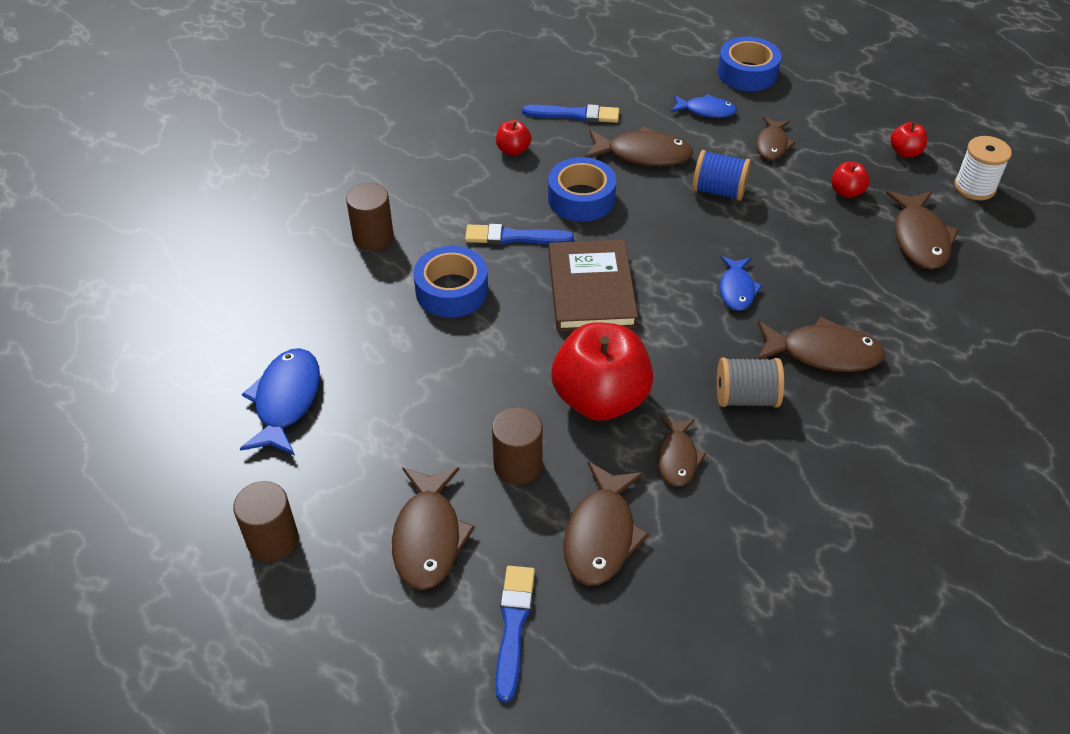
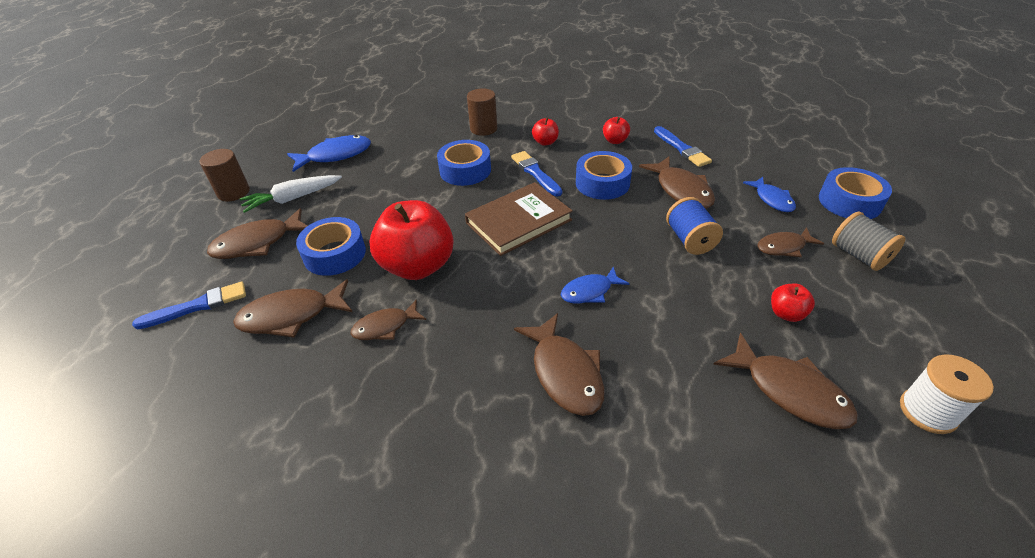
camera: 60 degrees right, 5 degrees down
brown cylinder [492,407,543,485] -> blue tape [296,217,366,276]
grey spool [717,357,784,408] -> grey spool moved to [832,212,905,271]
brown fish [886,191,959,270] -> brown fish turned 105 degrees counterclockwise [713,333,858,429]
red apple [890,122,928,158] -> red apple moved to [532,117,559,146]
none -> white carrot [240,175,342,213]

